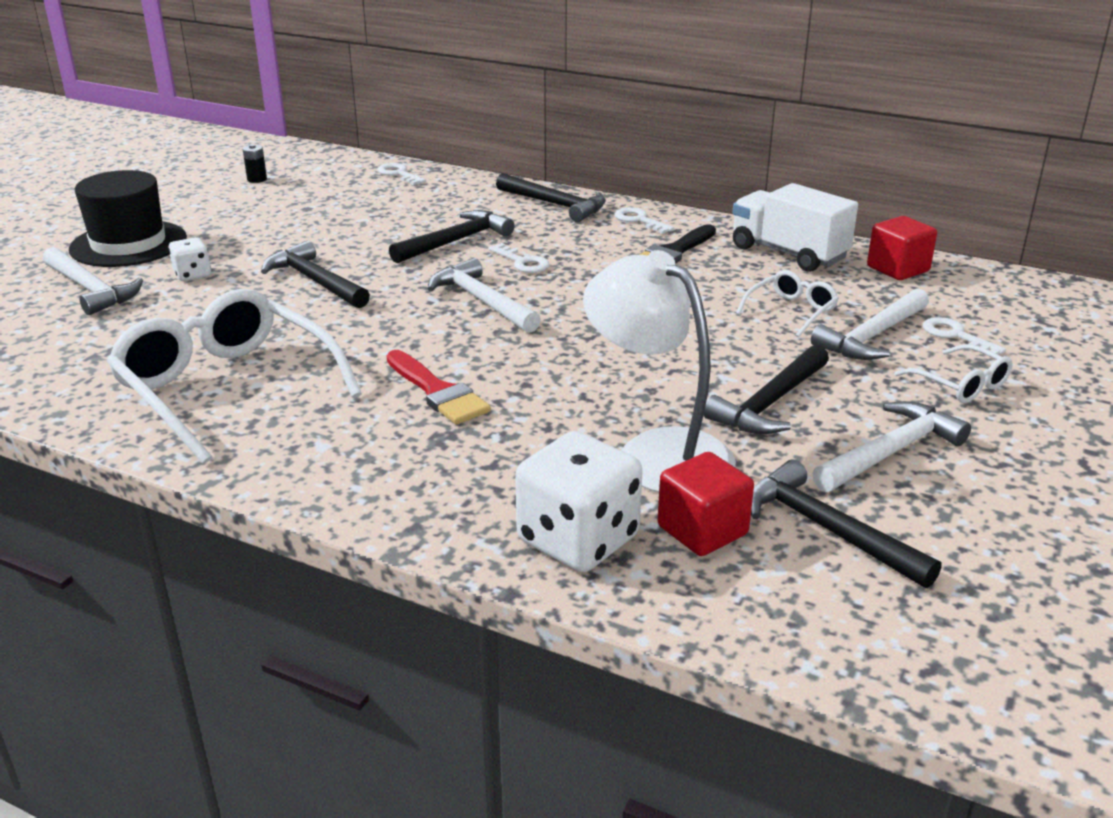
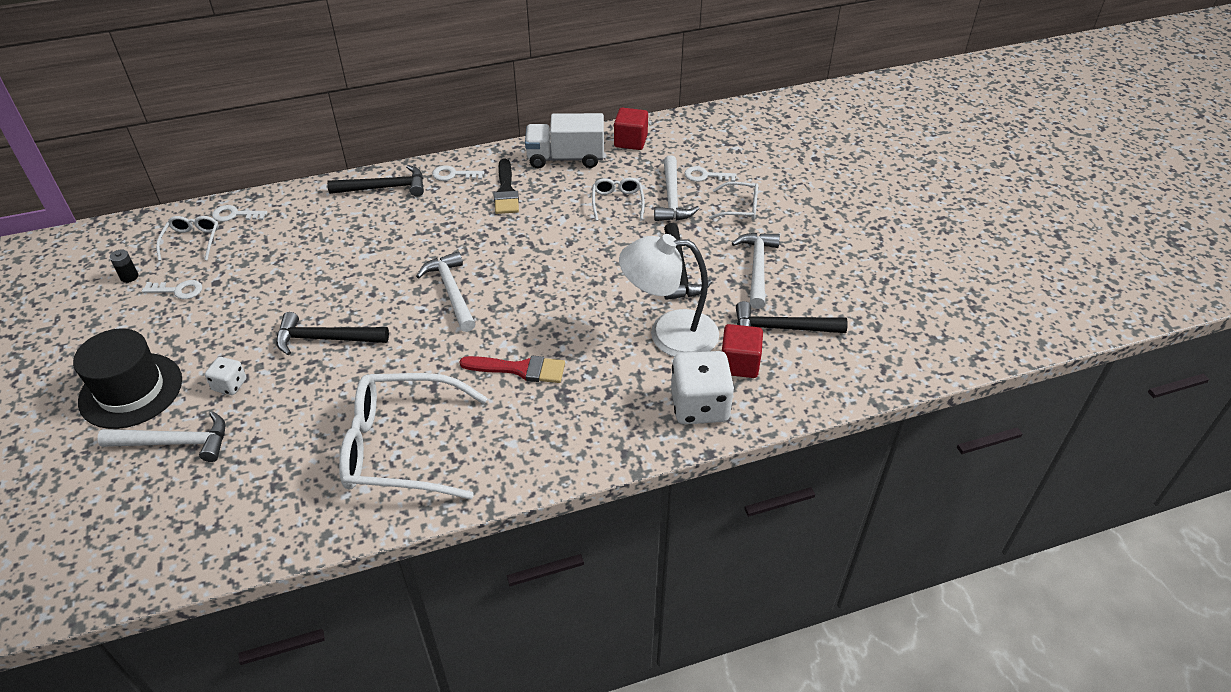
camera: 45 degrees left, 15 degrees up
black hammer [389,210,515,263] -> none
white hammer [428,258,541,333] -> white hammer turned 60 degrees clockwise [416,251,476,332]
white key [488,243,550,273] -> white key moved to [142,280,202,299]
none -> white glasses [156,216,219,261]

